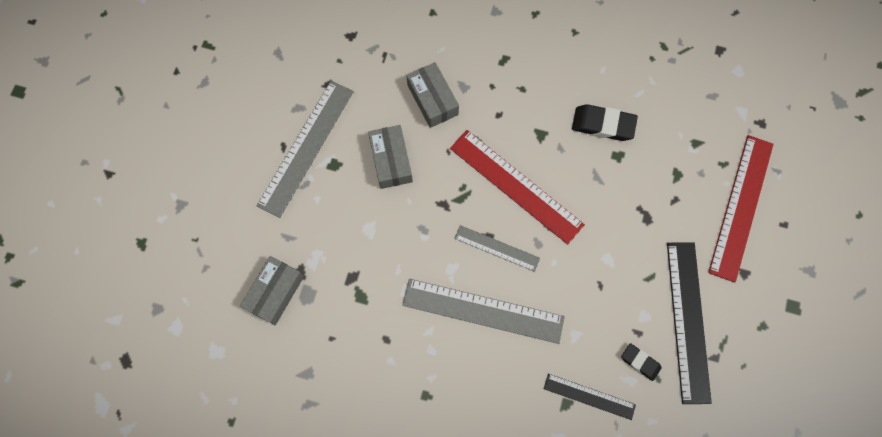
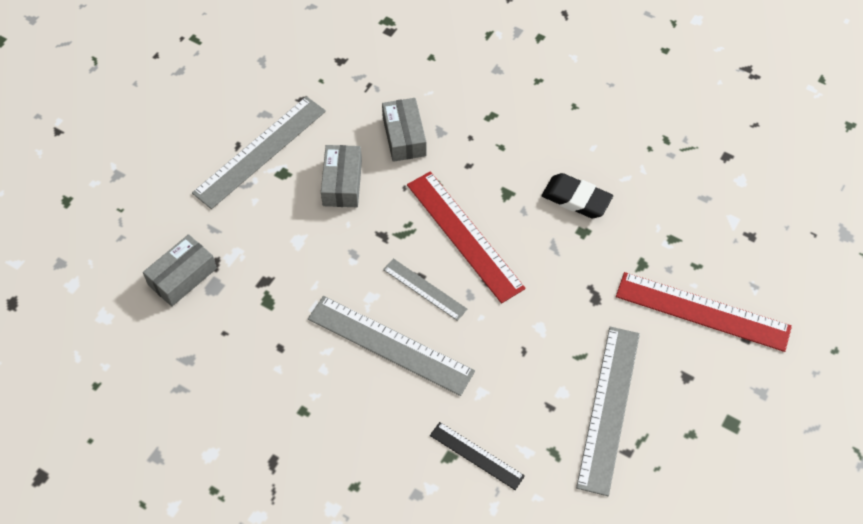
camera: 15 degrees right, 15 degrees down
black eraser [621,343,662,381] -> none
black ruler [667,242,712,404] -> grey ruler [576,327,640,496]
red ruler [708,135,774,283] -> red ruler turned 75 degrees clockwise [616,272,792,352]

